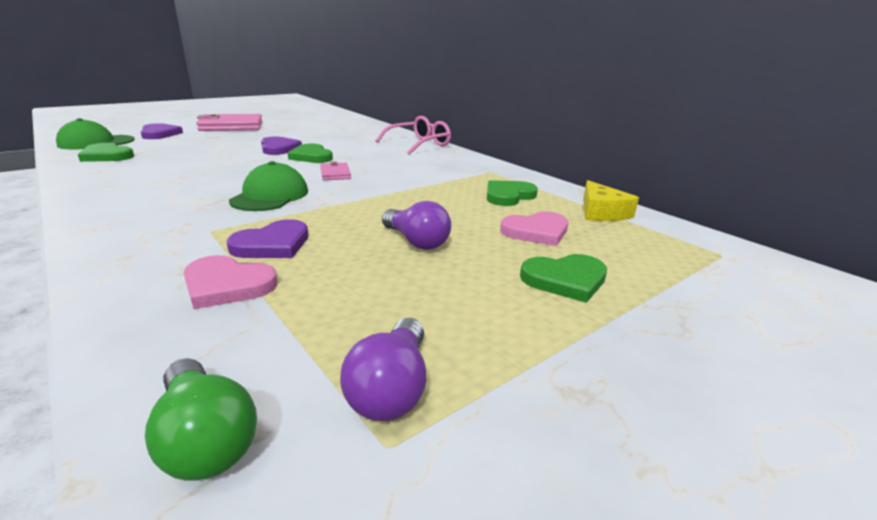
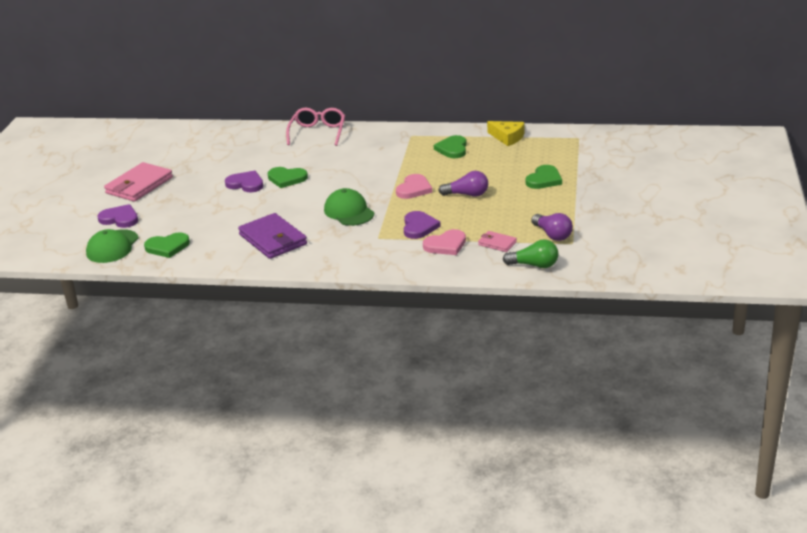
camera: 40 degrees left, 5 degrees up
pink wallet [320,161,351,180] -> pink wallet moved to [478,231,517,252]
pink heart [500,211,568,246] -> pink heart moved to [396,174,433,199]
none -> purple wallet [238,213,307,259]

